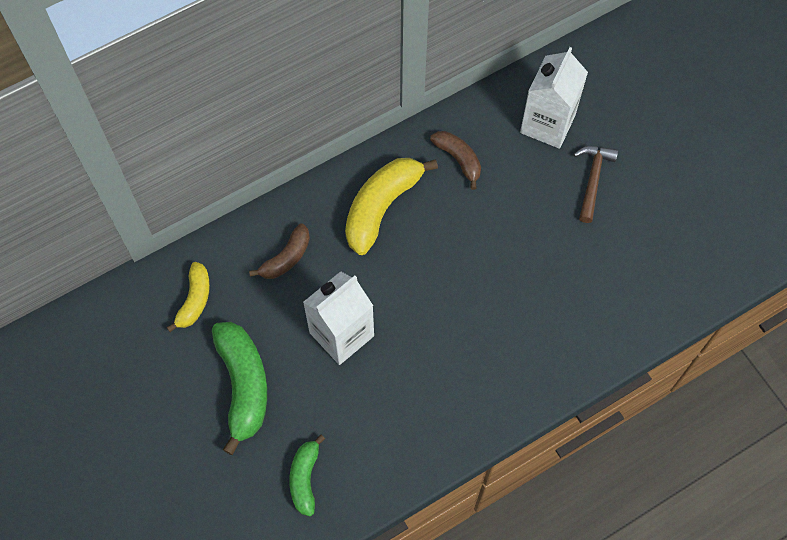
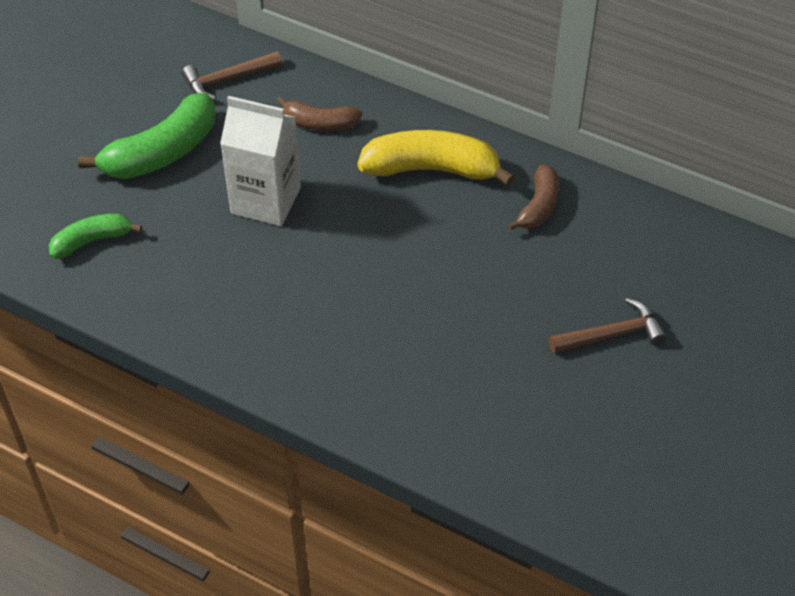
camera: 60 degrees right, 15 degrees down
yellow banana [167,262,210,332] -> brown hammer [182,51,282,100]
white carton [520,47,588,149] -> none

